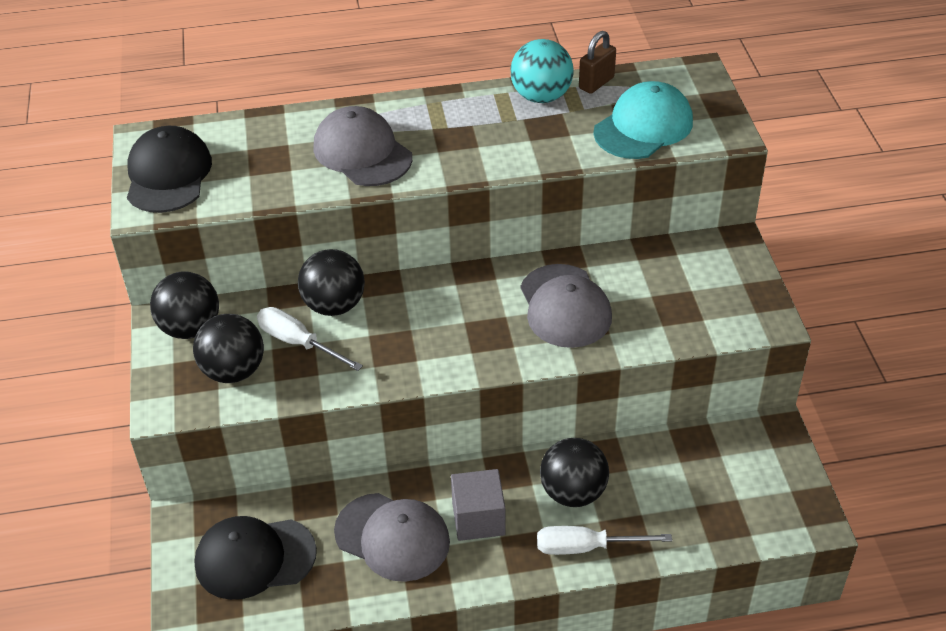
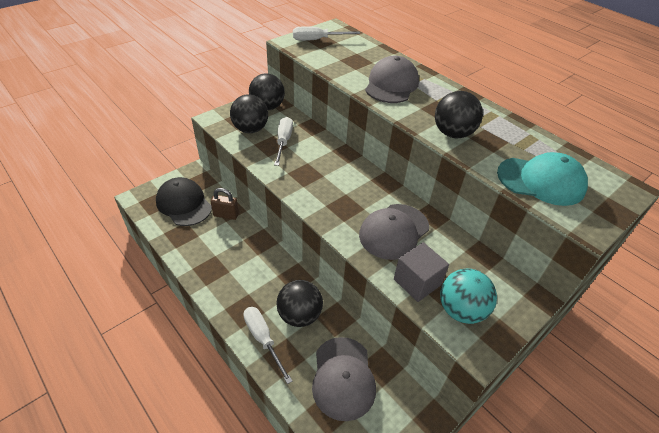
camera: 55 degrees right, 0 degrees up
black cap [127,126,212,213] -> white screwdriver [293,26,360,41]
black ball [298,249,365,316] -> black ball moved to [435,91,483,138]
grey cap [334,493,450,582] -> grey cap moved to [312,337,376,421]
grey cube [451,469,506,541] -> grey cube moved to [394,242,449,302]
turquoise ball [510,39,574,103] -> turquoise ball moved to [440,269,497,324]
brown padlock [579,31,616,94] -> brown padlock moved to [211,188,239,220]

